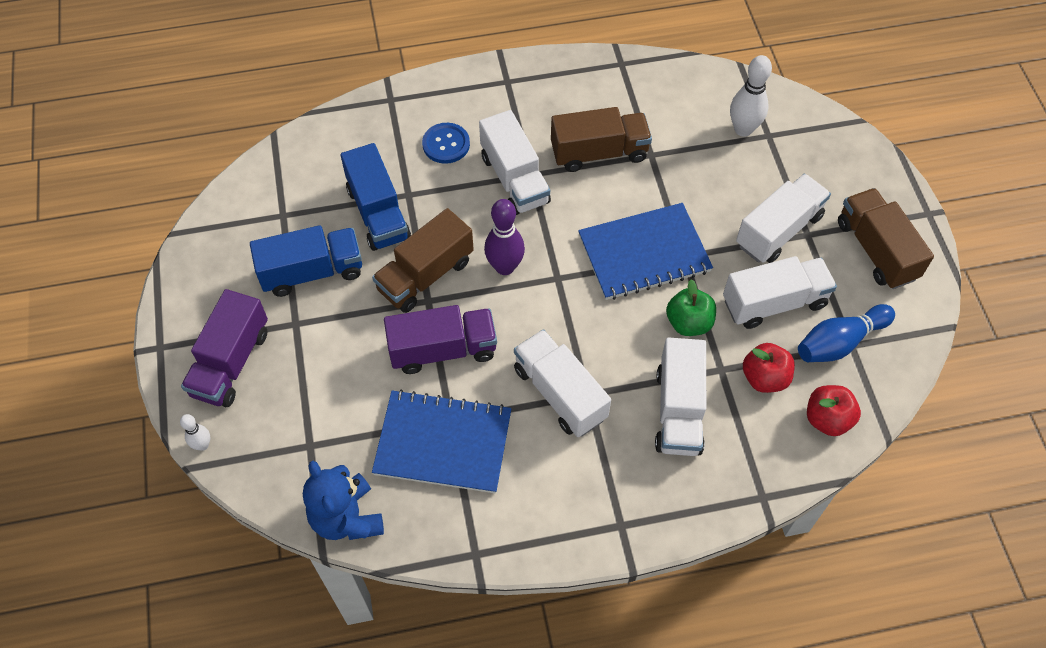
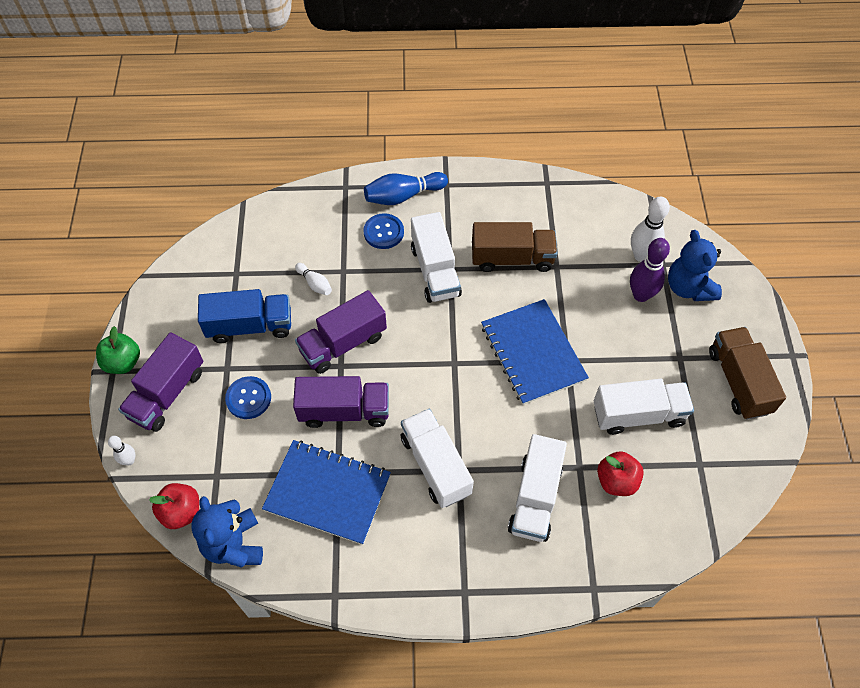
camera: 10 degrees right, 0 degrees up
blue truck [341,143,411,251] -> white bowling pin [295,263,332,295]
brown truck [372,208,474,313] -> purple truck [295,290,387,374]
purple bowling pin [484,199,525,275] -> purple bowling pin moved to [630,238,670,302]
blue notebook [578,203,713,300] -> blue notebook turned 75 degrees clockwise [481,299,589,405]
green apple [666,279,716,336] -> green apple moved to [96,326,140,374]
white truck [736,174,831,263] -> none
blue bowling pin [798,304,895,362] -> blue bowling pin moved to [364,172,448,205]
red apple [807,385,861,436] -> red apple moved to [149,483,199,529]
none -> blue button [225,376,271,419]
none -> blue teddy bear [668,230,722,301]

